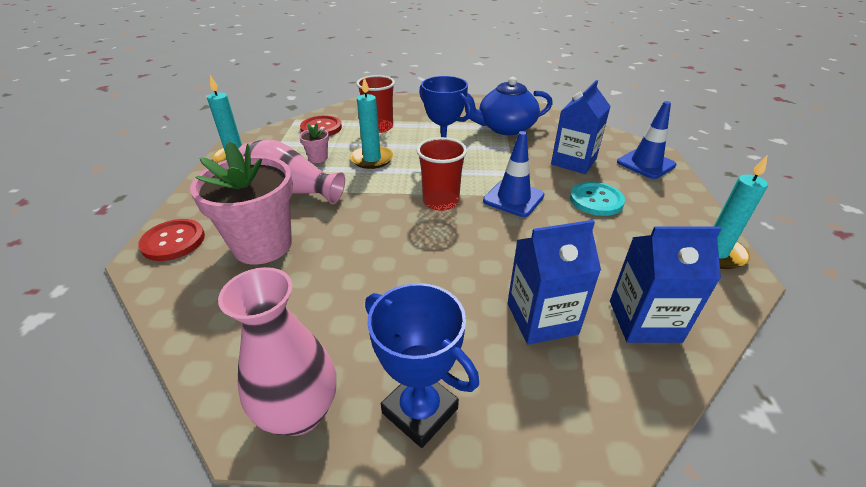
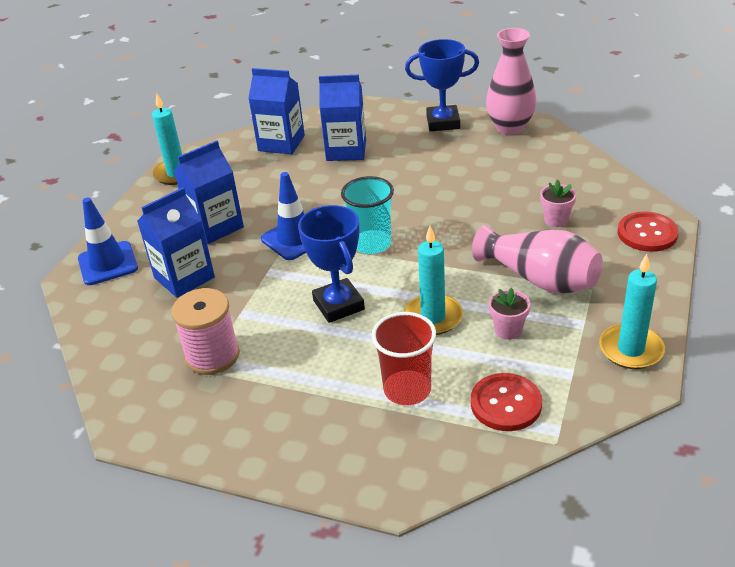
camera: 160 degrees left, 0 degrees up
pink flower pot [190,142,293,264] -> pink flower pot [540,179,577,227], size x0.43
blue trophy [365,283,479,448] -> blue trophy turned 60 degrees counterclockwise [405,39,479,131]
red cup [416,137,467,211] -> turquoise cup [341,176,394,254]
blue teapot [465,77,553,135] -> pink spool [171,288,240,375]
turquoise button [570,182,625,216] -> blue carton [174,140,244,244]

